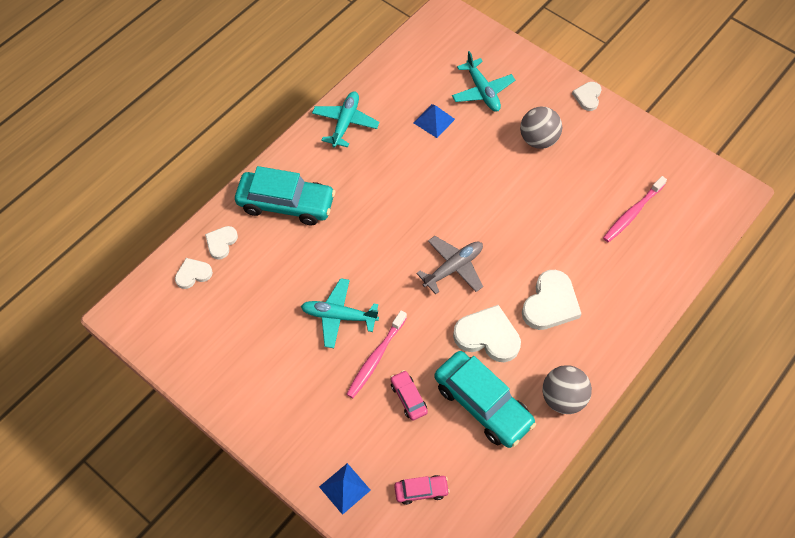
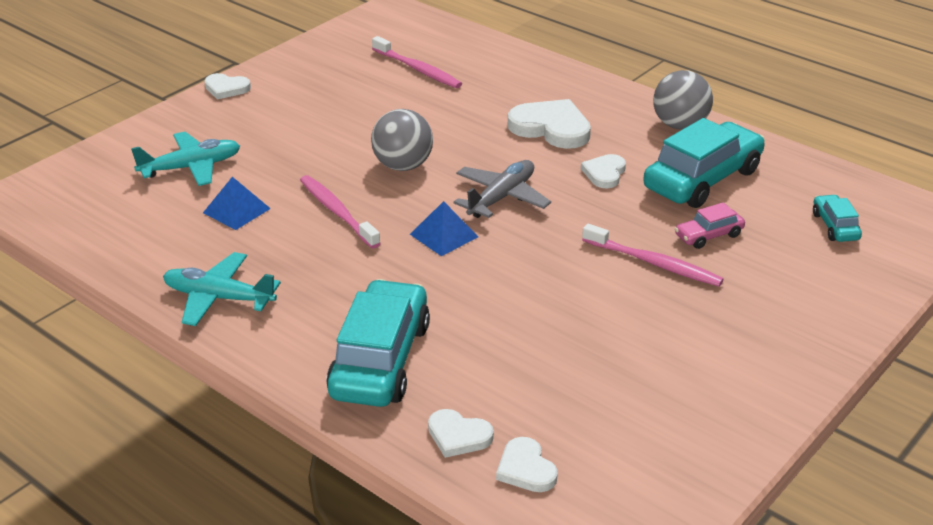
camera: 90 degrees left, 25 degrees down
turquoise plane [301,278,379,348] -> none
blue pyramid [319,463,371,515] -> blue pyramid moved to [410,201,478,256]
pink car [394,475,450,505] -> turquoise car [813,194,862,242]
grey plane [416,236,483,294] -> grey plane turned 75 degrees clockwise [453,160,551,218]
white heart [453,305,521,362] -> white heart [581,154,626,188], size x0.57
grey ball [520,107,562,149] -> grey ball moved to [371,109,433,171]
none -> pink toothbrush [300,175,381,248]

